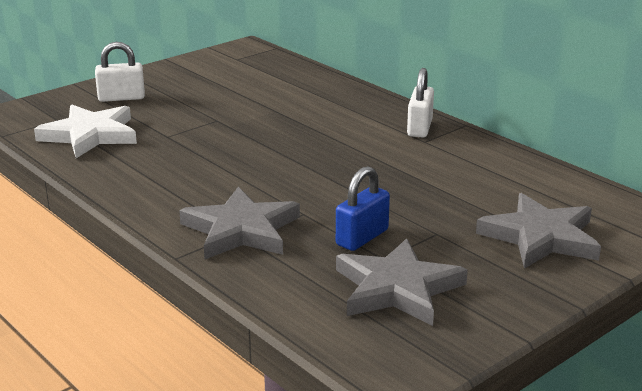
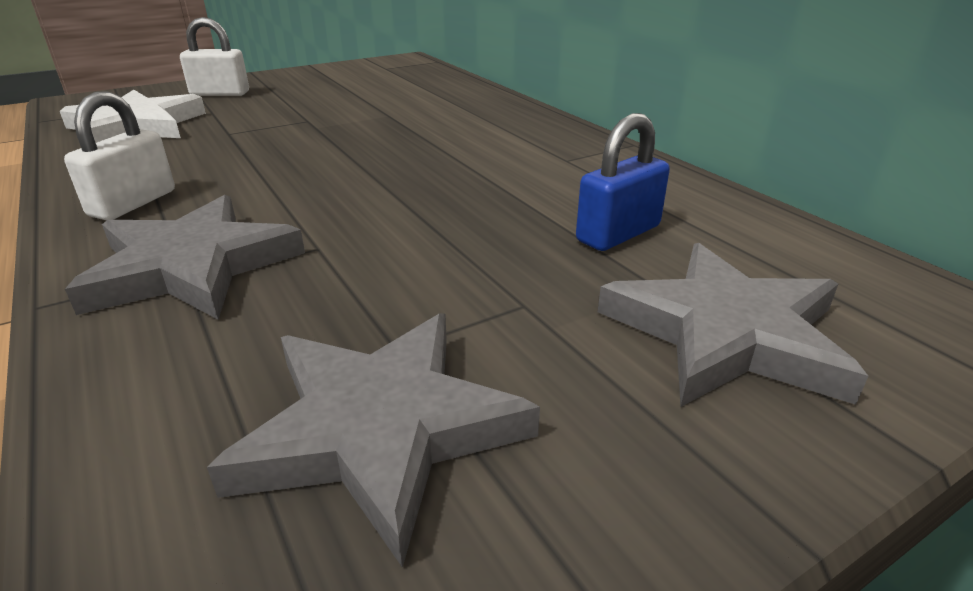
camera: 10 degrees right, 5 degrees up
blue padlock [336,166,390,251] -> blue padlock moved to [576,113,670,251]
white padlock [407,68,434,137] -> white padlock moved to [64,91,175,220]

